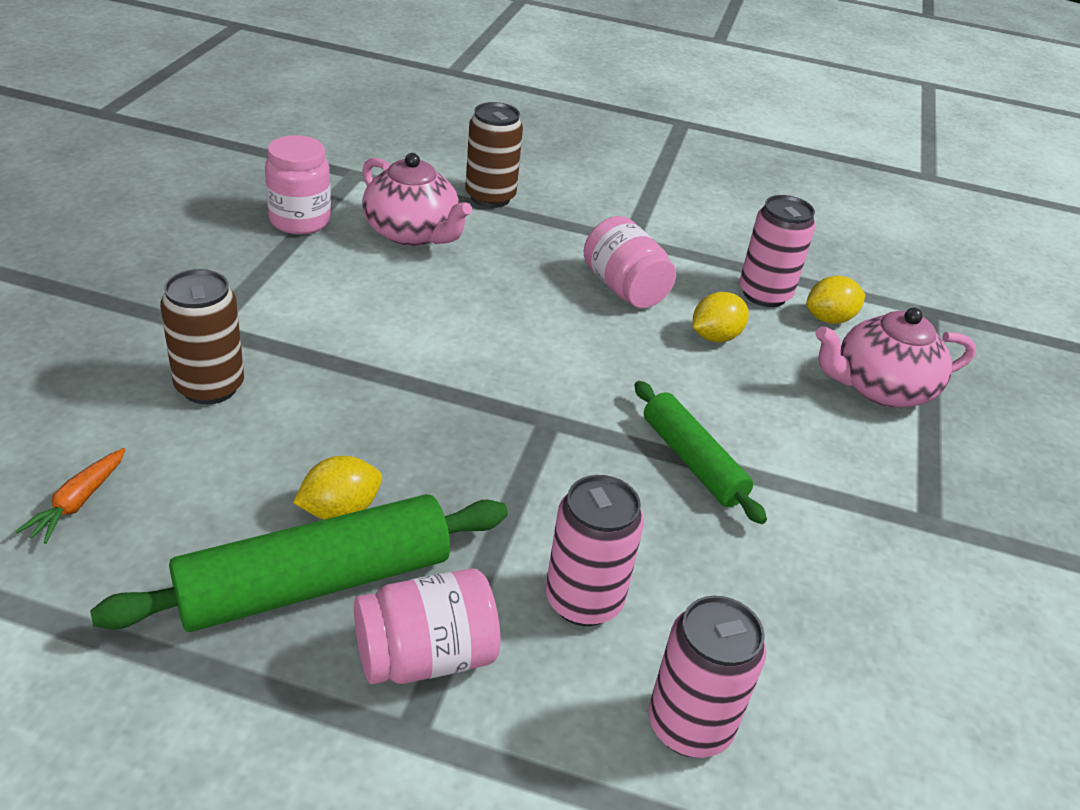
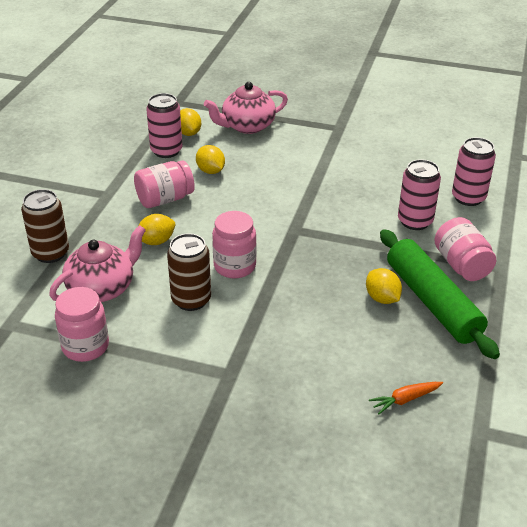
camera: 85 degrees left, 0 degrees up
orange carrot [16,448,126,544] -> orange carrot turned 135 degrees clockwise [369,382,443,414]
brown can [160,269,244,404] -> brown can moved to [167,233,211,311]
green rolling pin [634,381,767,524] -> none
pink teapot [816,308,976,407] -> pink teapot turned 75 degrees clockwise [204,82,288,134]
none -> yellow lemon [138,214,175,245]
none -> pink jar [212,211,256,278]

